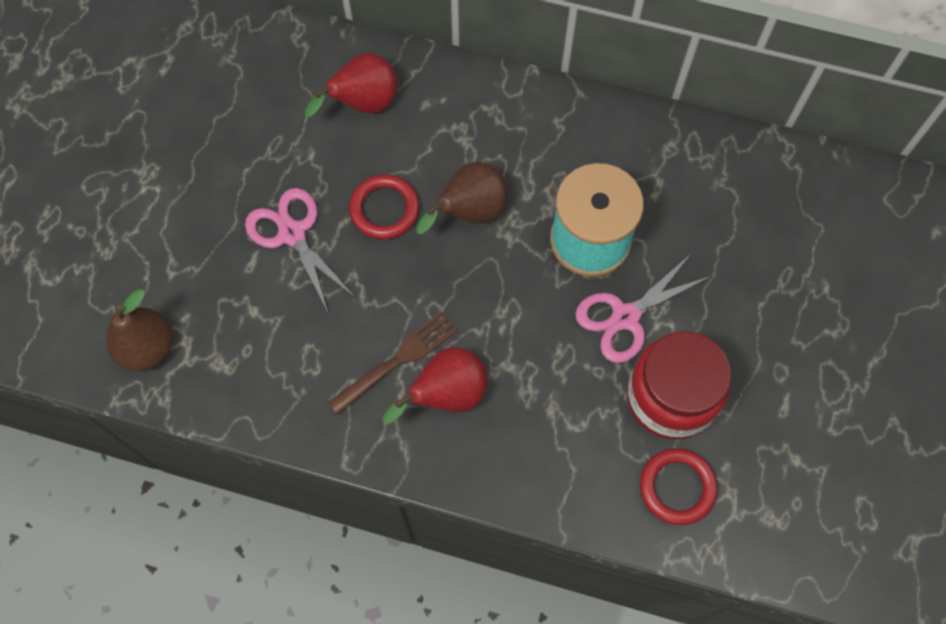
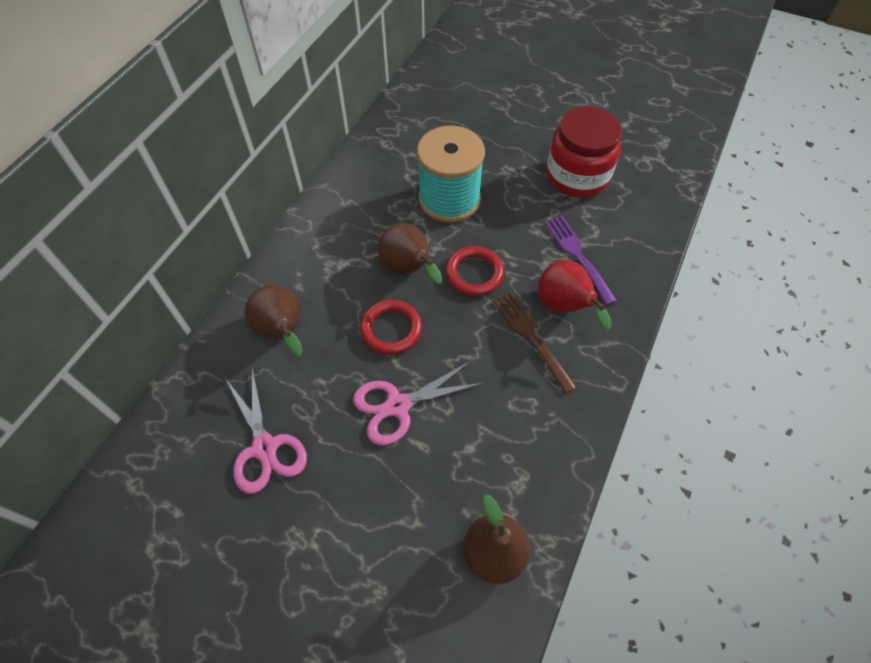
camera: 80 degrees left, 10 degrees down
red pear [304,53,398,117] -> brown pear [244,285,303,356]
pink scissors [575,253,711,363] -> pink scissors moved to [226,368,307,494]
red ring [640,448,717,525] -> red ring moved to [446,246,504,296]
none -> purple fork [545,215,617,305]

